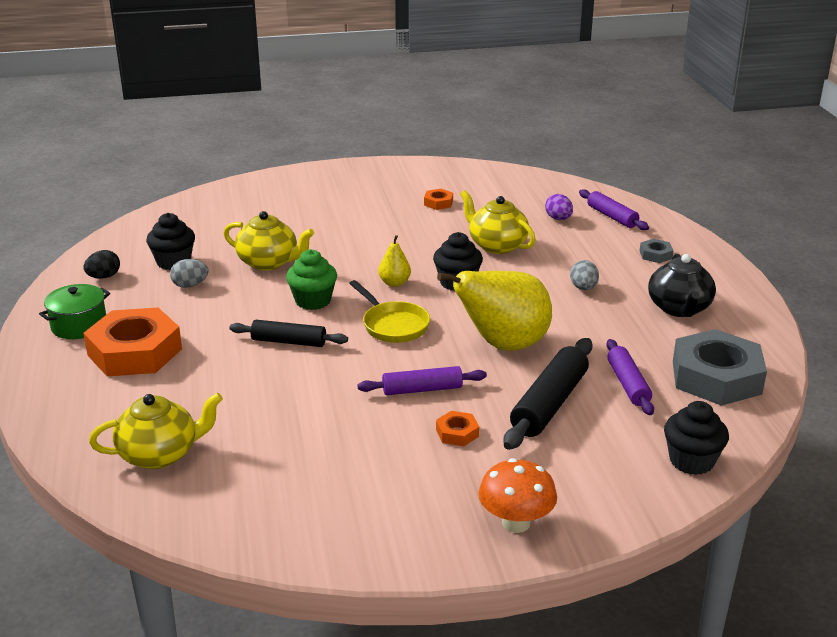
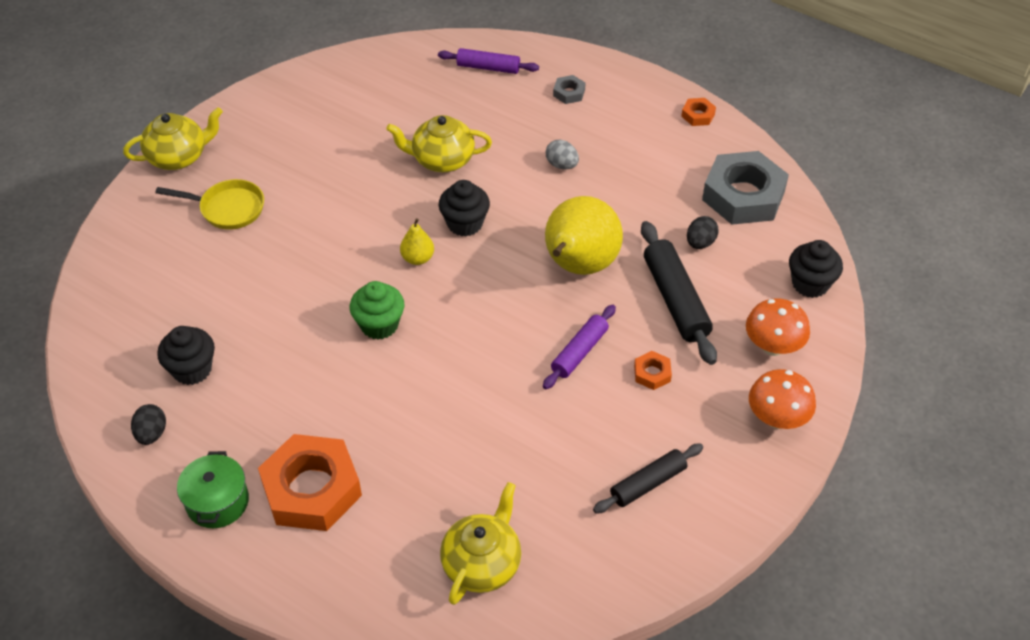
camera: 45 degrees left, 20 degrees up
grey egg [170,259,208,288] -> none
yellow teapot [223,211,314,271] -> yellow teapot moved to [123,107,223,170]
black rolling pin [229,320,348,347] -> black rolling pin moved to [593,443,703,513]
yellow pan [349,280,430,343] -> yellow pan moved to [155,179,264,230]
orange nut [424,189,453,210] -> orange nut moved to [681,98,716,126]
purple egg [545,194,573,220] -> none
purple rolling pin [606,339,654,415] -> black egg [687,216,719,249]
black teapot [648,254,716,317] -> none
none -> orange mushroom [746,298,810,356]

